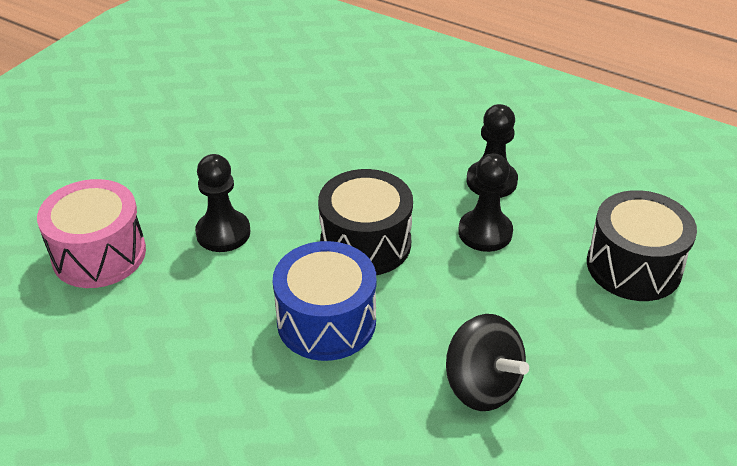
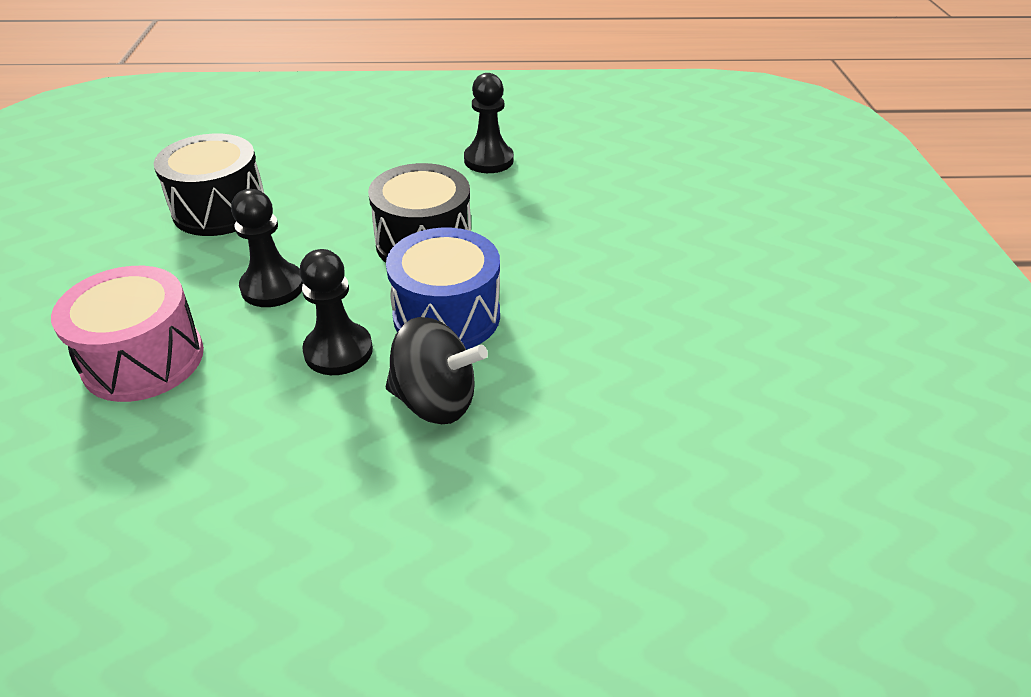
camera: 35 degrees left, 0 degrees up
black spinning top [446,314,529,411] -> black spinning top moved to [386,317,488,424]
black pawn [458,154,513,252] -> black pawn moved to [299,249,373,375]
black drum [587,190,697,301] -> black drum moved to [154,134,265,236]

